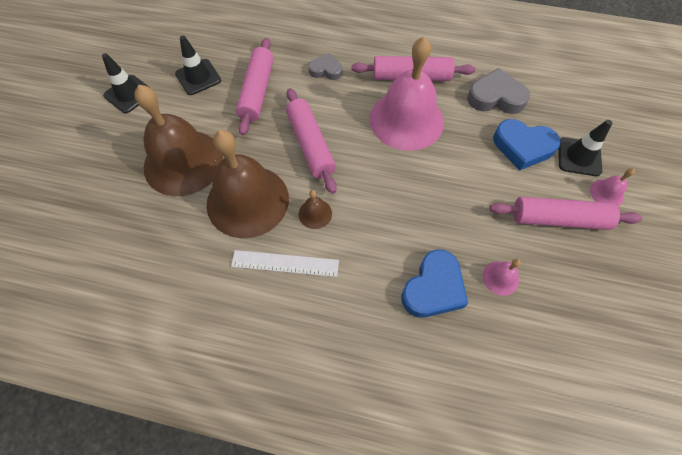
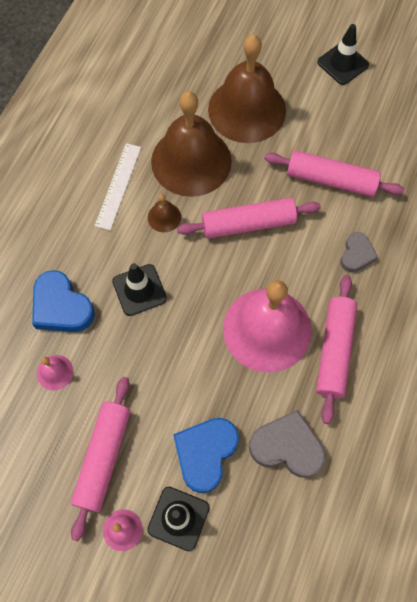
camera: 100 degrees right, 5 degrees up
black traffic cone [175,36,221,95] -> black traffic cone moved to [112,263,167,316]
grey heart [467,68,530,114] -> grey heart turned 90 degrees counterclockwise [249,410,325,478]

